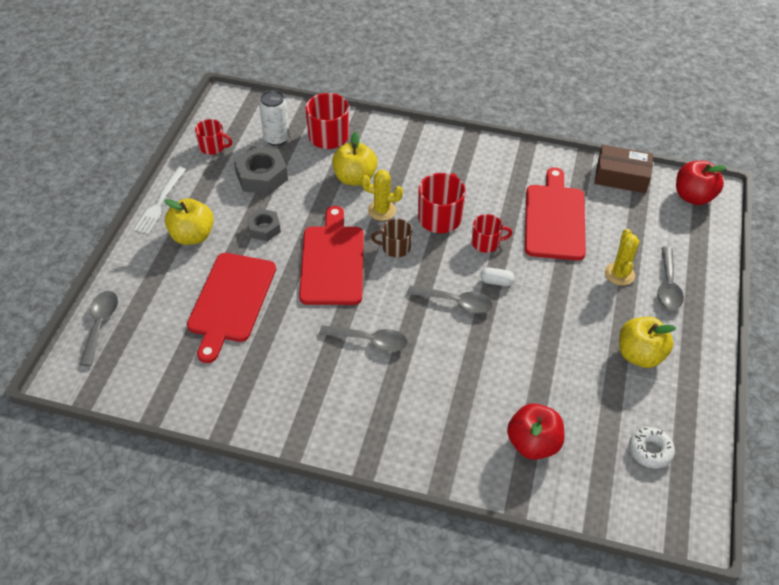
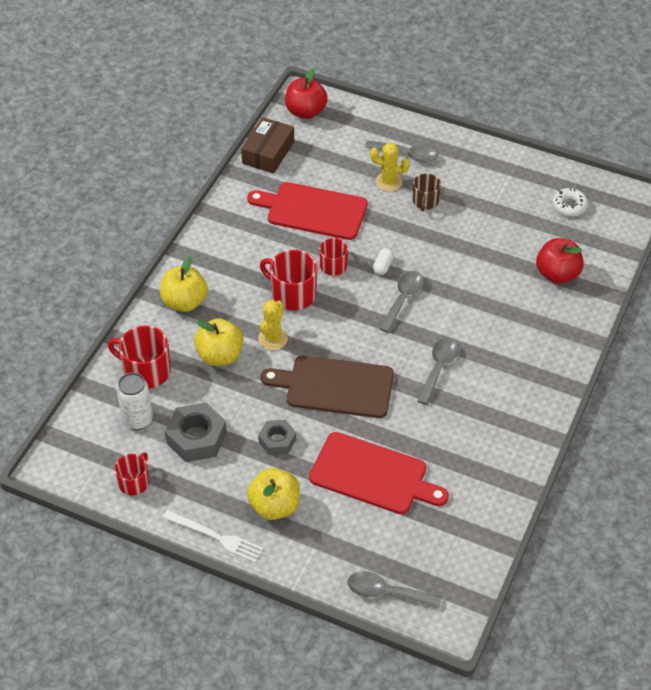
camera: 80 degrees left, 0 degrees up
red cutting board [299,206,364,305] -> brown cutting board [261,355,394,418]
brown mug [371,219,412,257] -> brown mug moved to [413,173,441,211]
yellow apple [619,317,676,368] -> yellow apple moved to [160,256,208,312]

